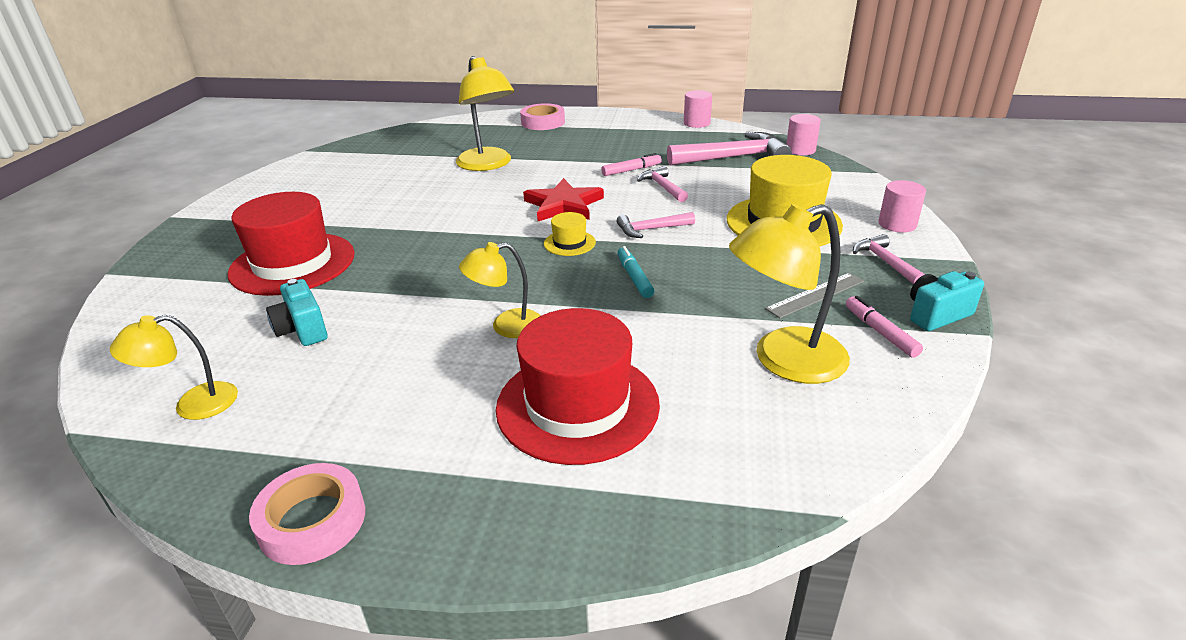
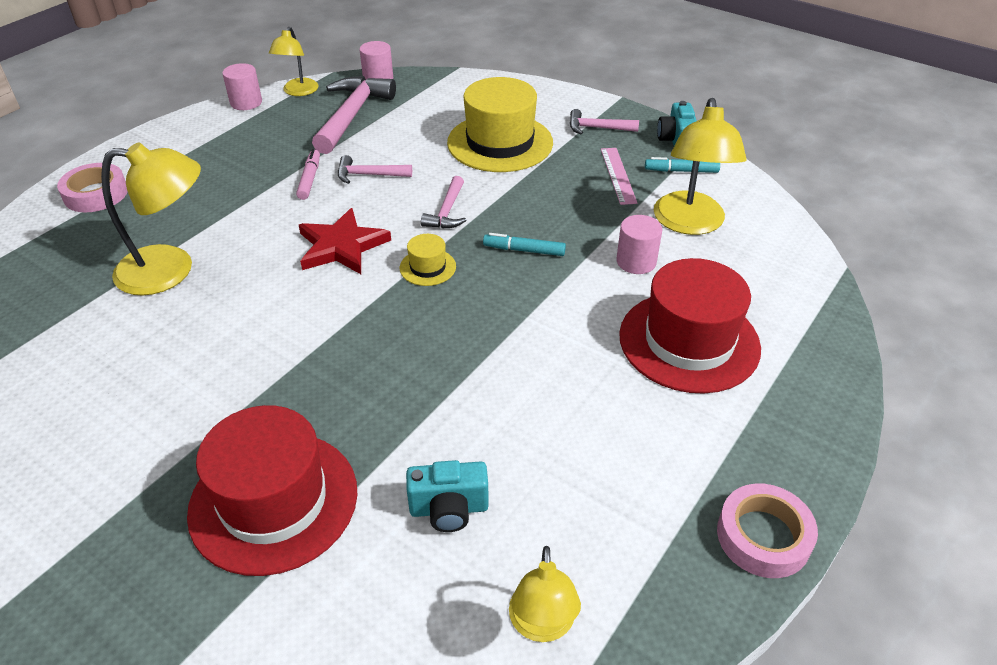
camera: 65 degrees left, 10 degrees up
yellow lamp [459,242,541,338] -> yellow lamp moved to [269,27,319,96]
grey ruler [765,273,864,318] -> pink ruler [601,148,637,205]
pink marker [846,296,923,358] -> turquoise marker [645,157,720,173]
pink cylinder [878,180,926,232] -> pink cylinder moved to [616,215,662,274]

